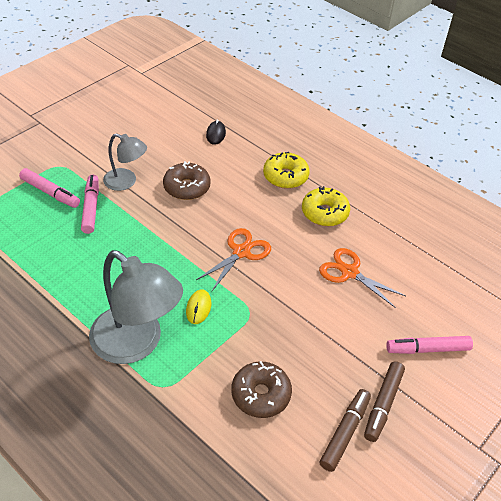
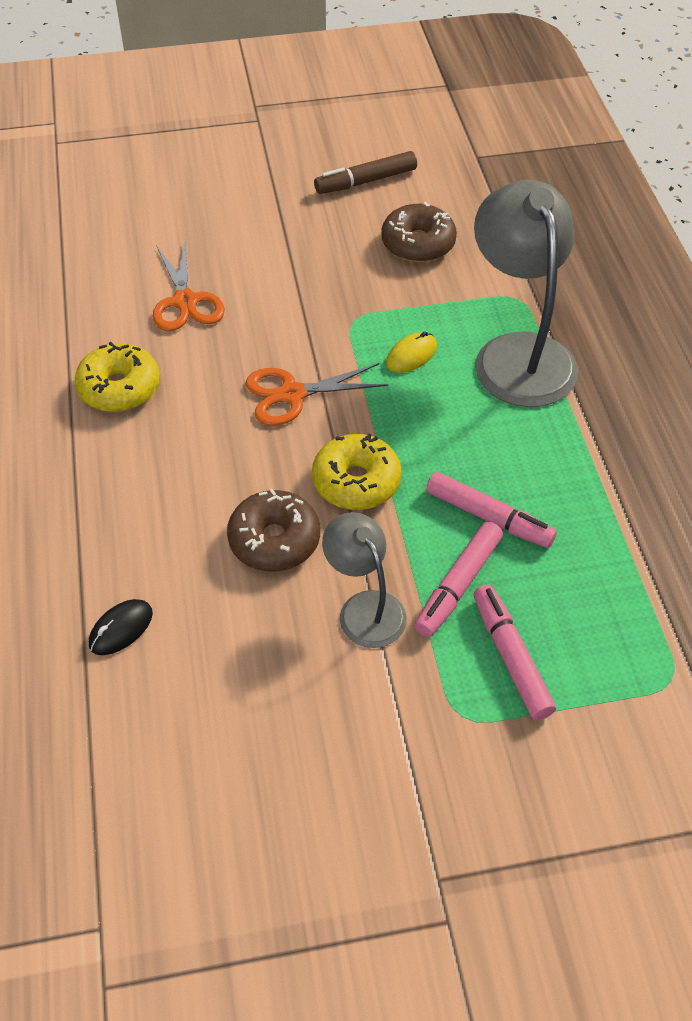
camera: 140 degrees left, 5 degrees up
yellow donut [263,152,310,189] -> yellow donut moved to [312,434,402,510]
brown marker [364,361,405,442] -> none
pink marker [386,336,473,354] -> pink marker moved to [426,472,557,548]

